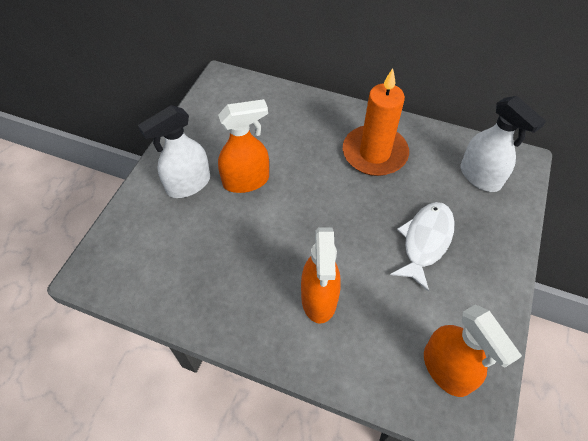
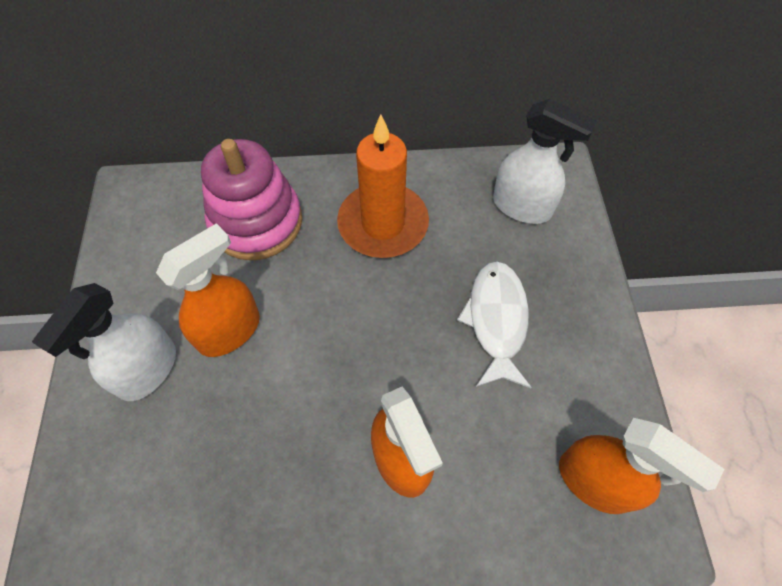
camera: 25 degrees left, 5 degrees up
none -> pink stacking toy [201,139,302,260]

